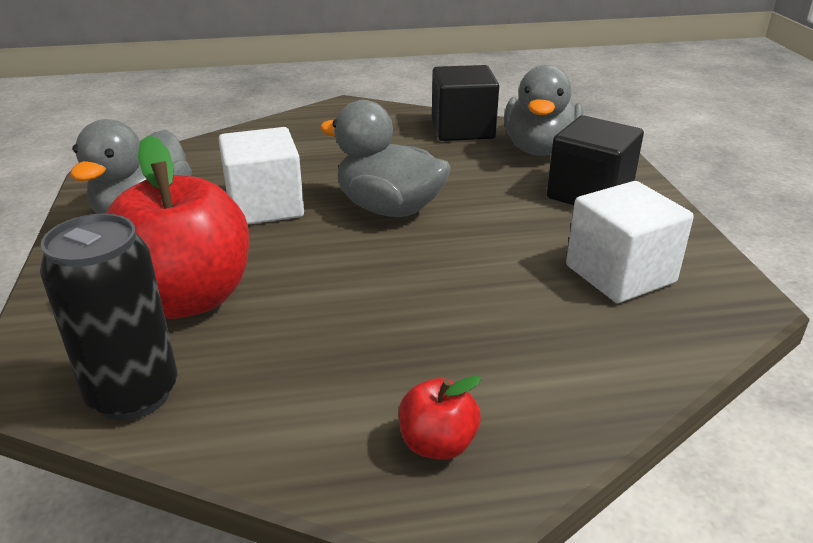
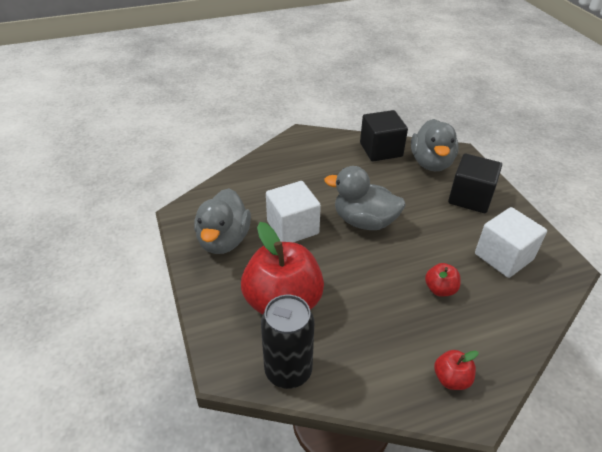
camera: 10 degrees left, 10 degrees up
none -> red apple [425,263,461,296]

